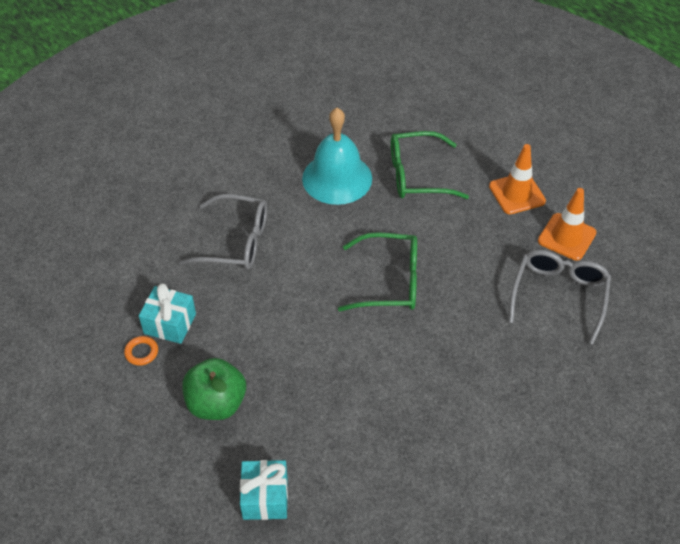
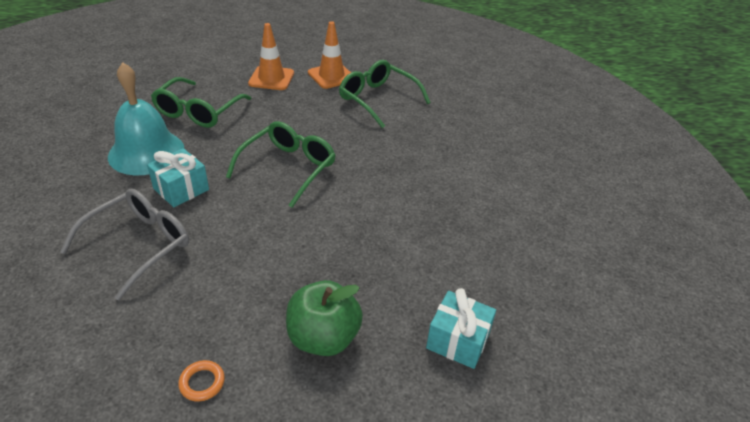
camera: 65 degrees left, 10 degrees down
turquoise gift [139,283,196,344] -> turquoise gift moved to [147,148,209,207]
grey glasses [508,250,611,344] -> green glasses [339,60,431,128]

